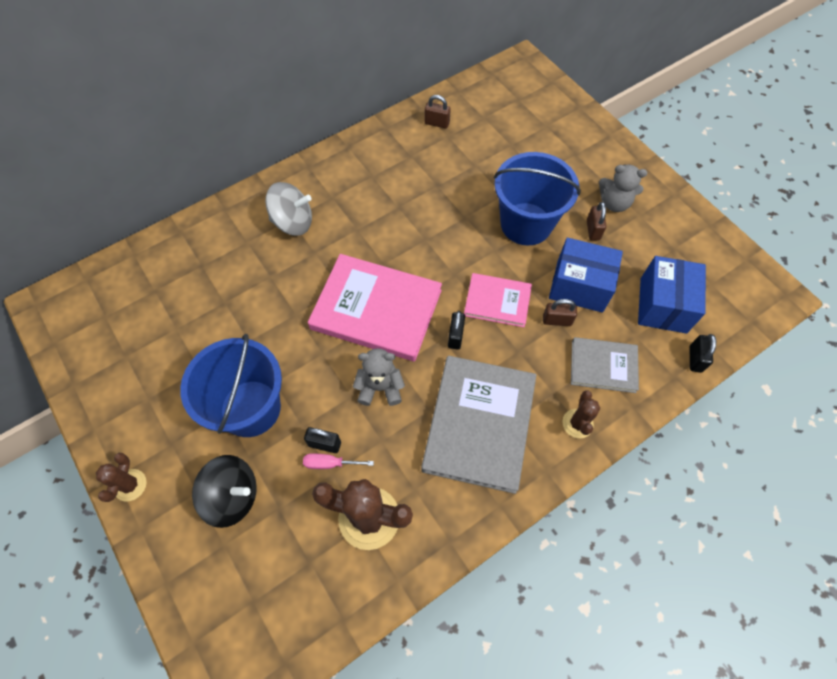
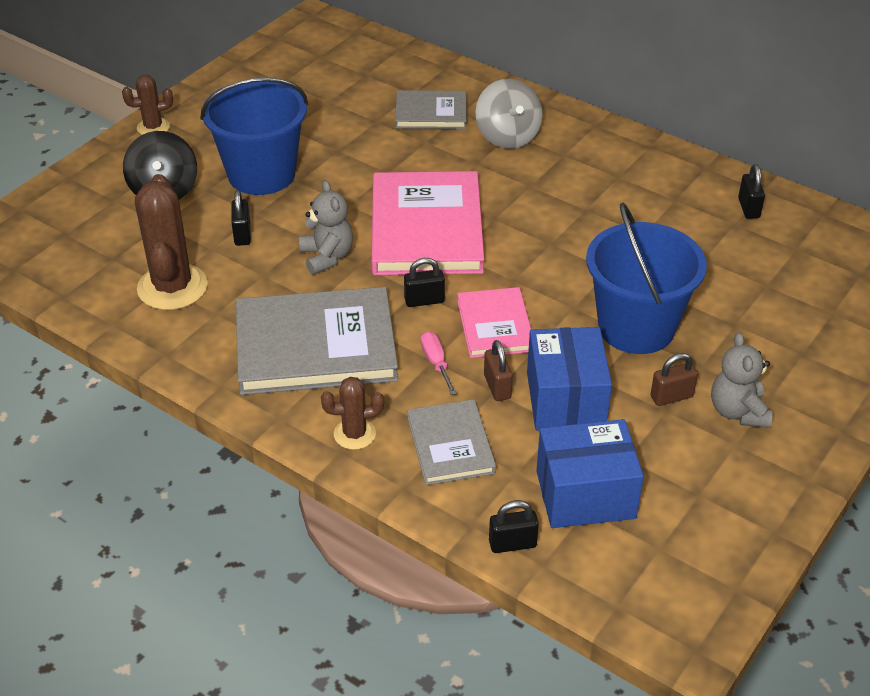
camera: 70 degrees right, 20 degrees down
pink screwdriver [303,454,374,469] -> pink screwdriver moved to [420,331,457,395]
brown padlock [425,95,451,129] -> black padlock [738,164,765,219]
none -> grey book [395,90,466,129]

